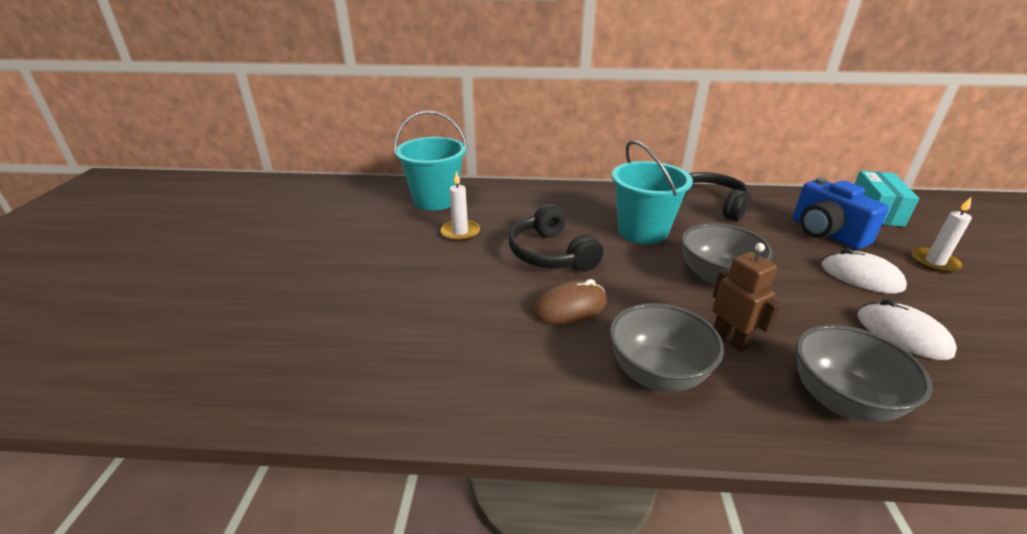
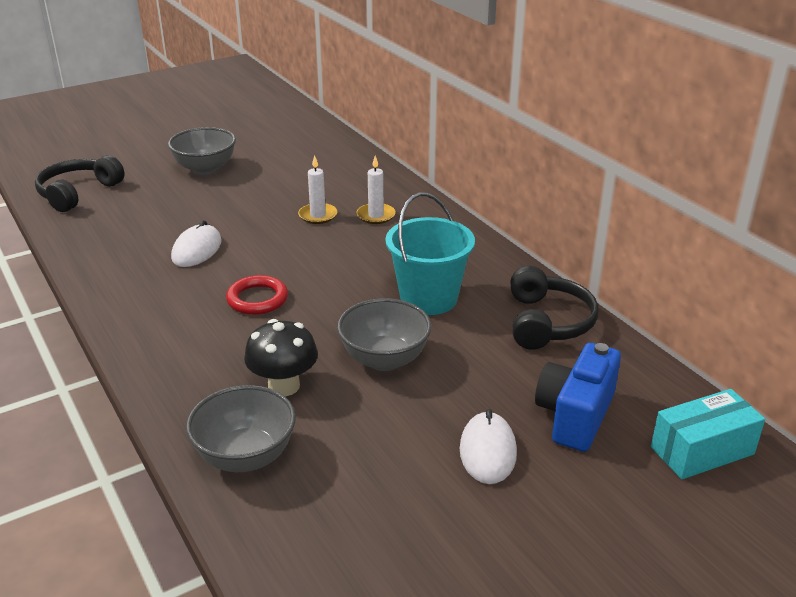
camera: 55 degrees right, 0 degrees up
turquoise bucket [394,110,467,211] -> none
black headphones [509,204,603,272] -> black headphones moved to [35,155,125,212]
brown mouse [533,279,607,325] -> red ring [226,275,288,315]
grey bowl [609,303,724,392] -> grey bowl moved to [168,127,236,175]
brown robot [712,243,781,352] -> black mushroom [244,319,318,396]
white mouse [857,299,957,360] -> white mouse moved to [171,220,222,267]
white candle [911,197,972,273] -> white candle moved to [356,156,396,224]

